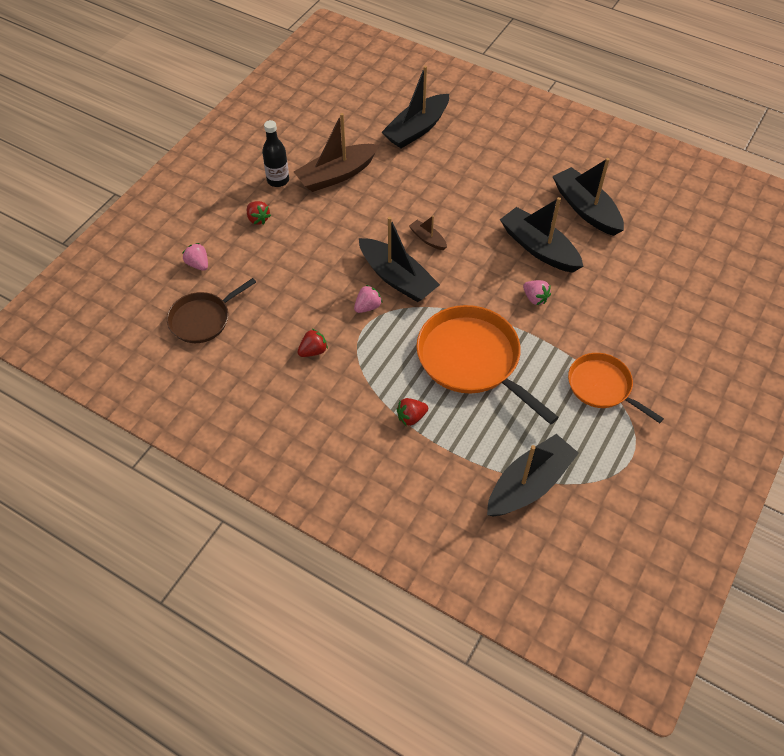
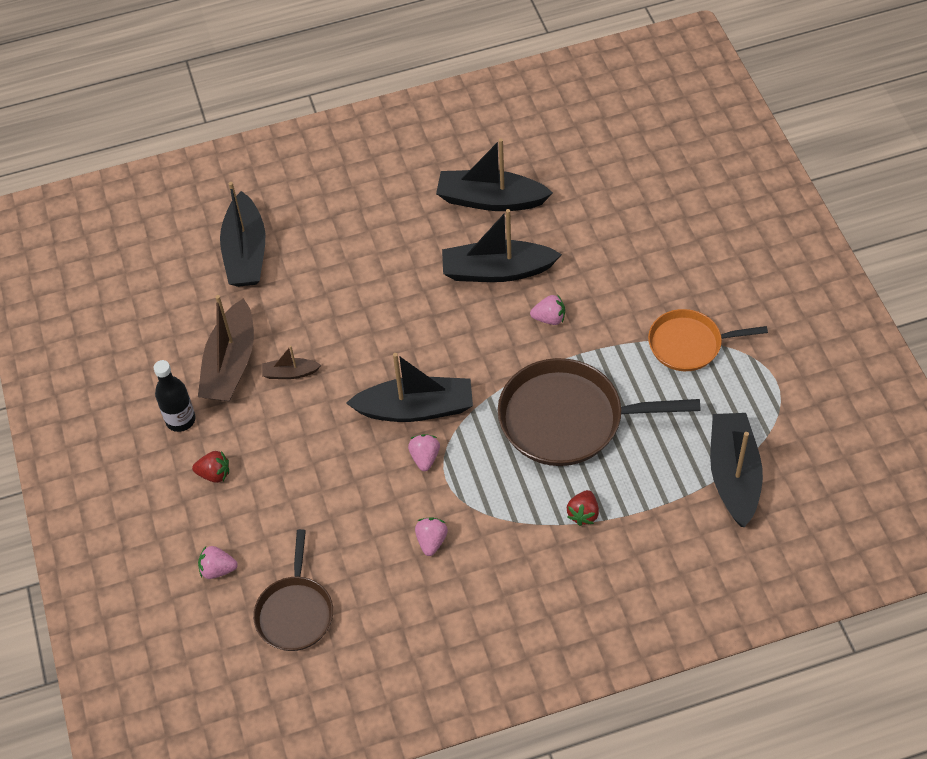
camera: 45 degrees left, 0 degrees up
red strawberry [298,329,328,357] -> pink strawberry [415,517,448,556]
brown boat [409,216,447,250] -> brown boat moved to [262,346,321,379]
orange pan [416,305,559,425] -> brown pan [498,358,701,466]

